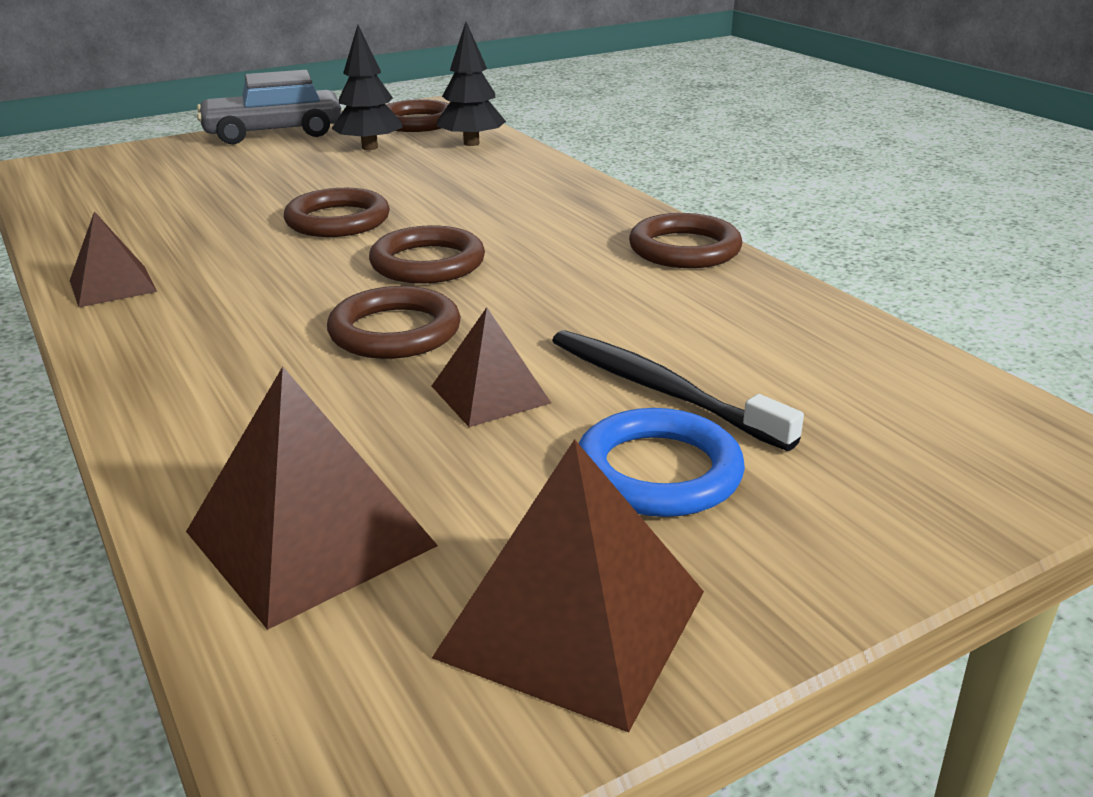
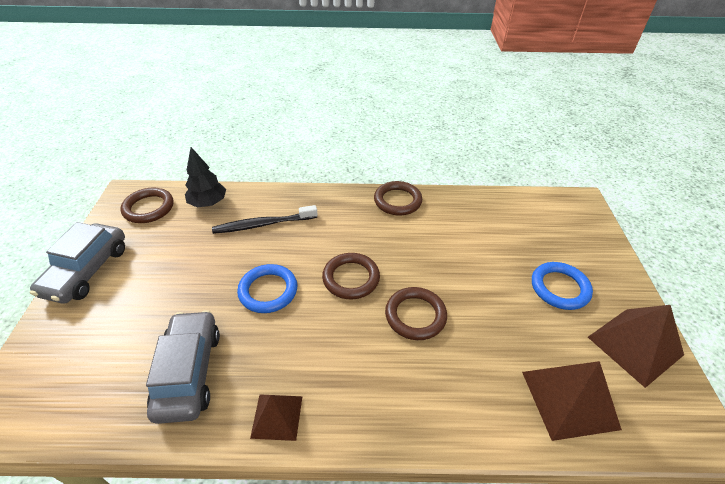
camera: 60 degrees left, 15 degrees up
brown ring [284,188,390,237] -> blue ring [237,264,297,313]
black tree [331,25,403,150] -> none
brown pyramid [432,307,551,427] -> none
black toothbrush [552,330,804,451] -> black toothbrush moved to [212,205,318,234]
none -> grey car [146,310,220,424]

